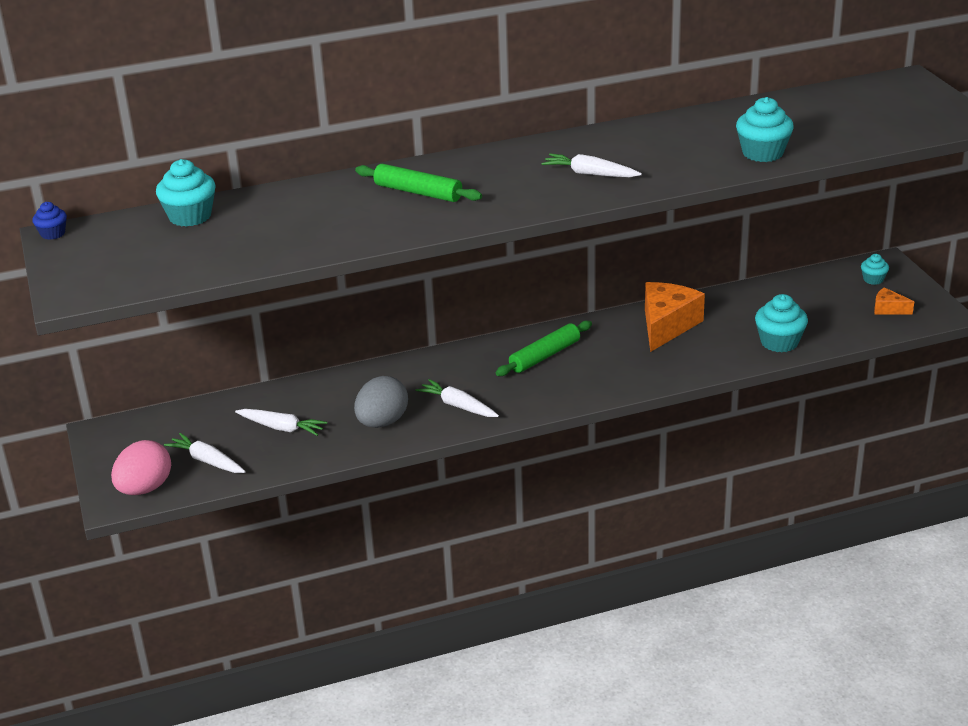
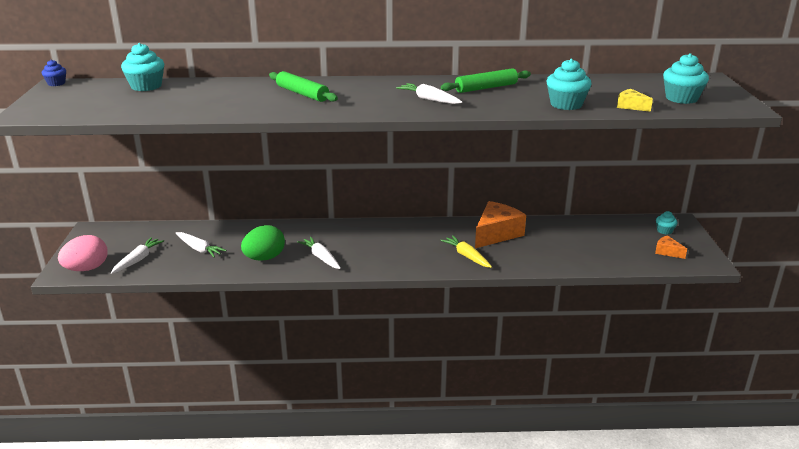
camera: 15 degrees right, 5 degrees down
white carrot [164,433,246,473] -> white carrot turned 60 degrees clockwise [111,237,164,274]
grey egg [354,376,408,428] -> green egg [241,225,285,261]
green rolling pin [496,320,592,376] -> green rolling pin moved to [441,68,531,93]
turquoise cupcake [755,294,808,352] -> turquoise cupcake moved to [663,53,709,104]
none -> yellow carrot [440,235,492,268]
none -> yellow cheese [617,89,653,112]

